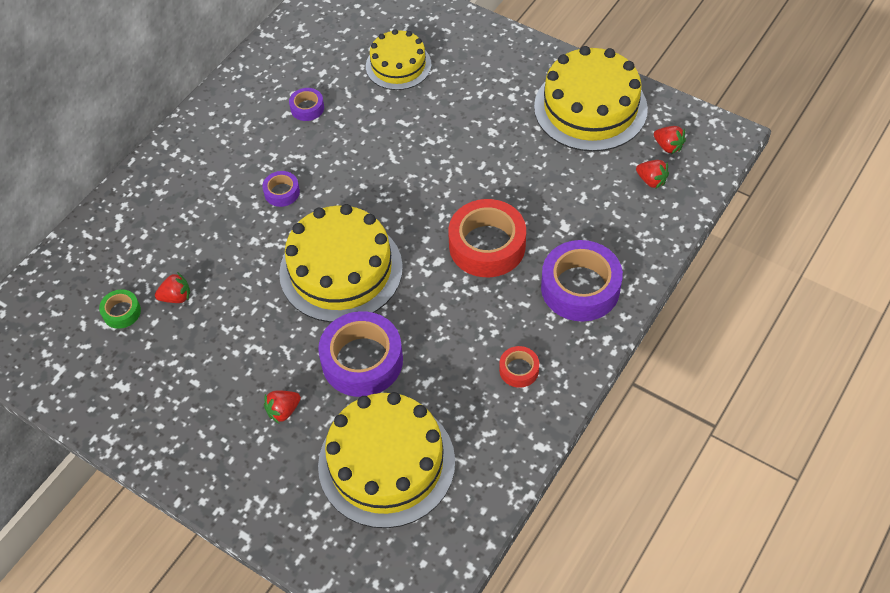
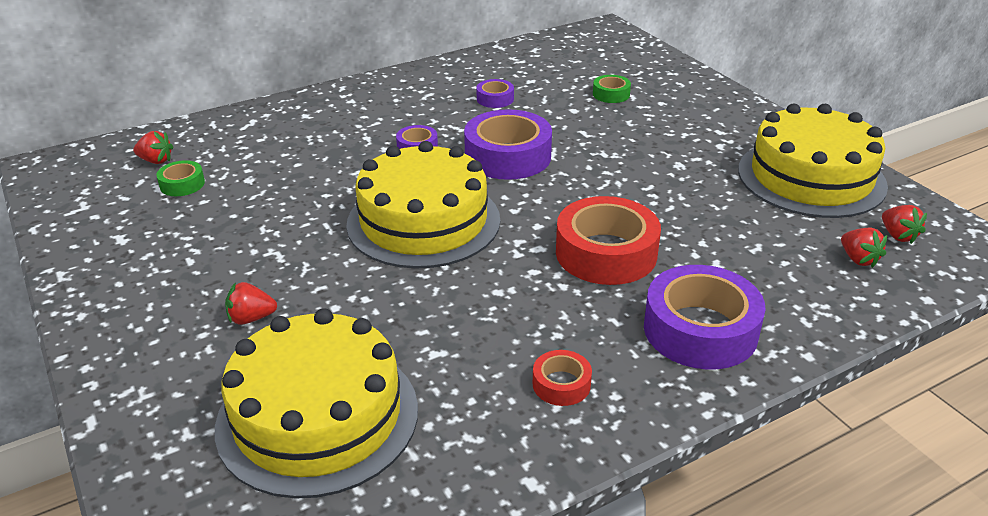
camera: 25 degrees right, 20 degrees down
red strawberry [155,272,190,303] -> red strawberry moved to [133,131,173,164]
purple tape [318,311,403,397] -> purple tape moved to [464,109,552,180]
yellow cake [366,29,432,90] -> green tape [593,75,631,103]

